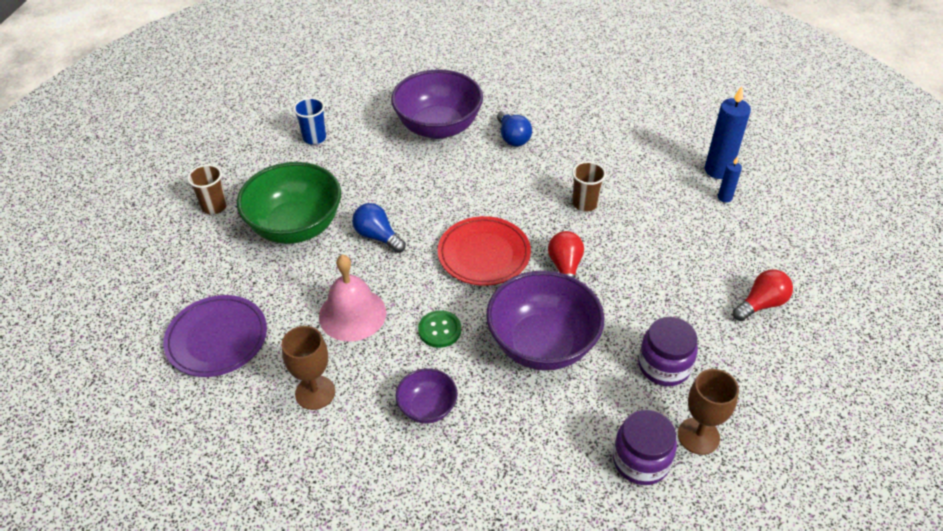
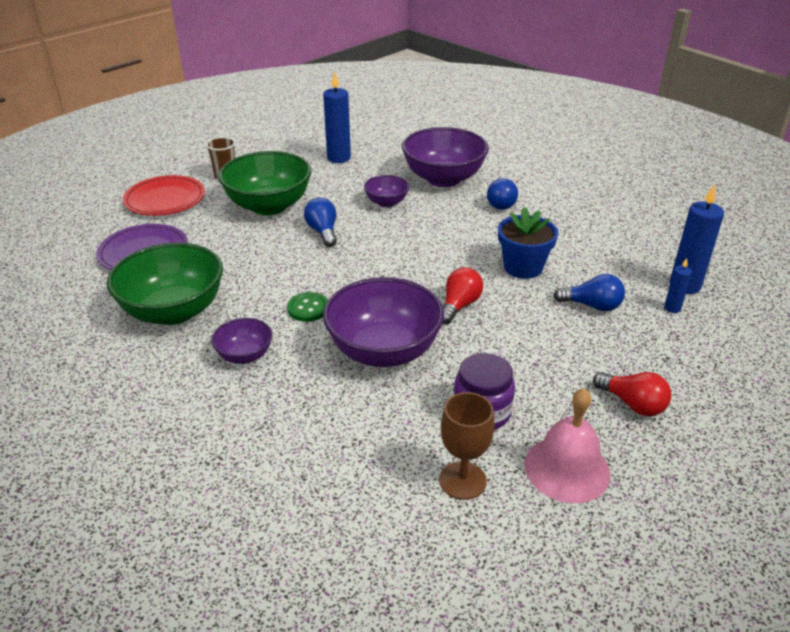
camera: 30 degrees right, 10 degrees down
brown goblet [282,326,335,410] -> green bowl [107,243,223,325]
blue cup [293,98,326,145] -> blue candle [323,72,351,163]
pink bell [319,255,386,341] -> pink bell moved to [525,388,611,503]
red plate [438,216,531,286] -> red plate moved to [123,175,205,216]
brown cup [572,161,606,212] -> blue flower pot [498,207,558,279]
purple jar [613,410,677,485] -> none
red light bulb [733,269,793,321] -> red light bulb turned 45 degrees clockwise [593,372,671,416]
none -> purple bowl [364,175,409,207]
none -> blue light bulb [554,274,625,311]

